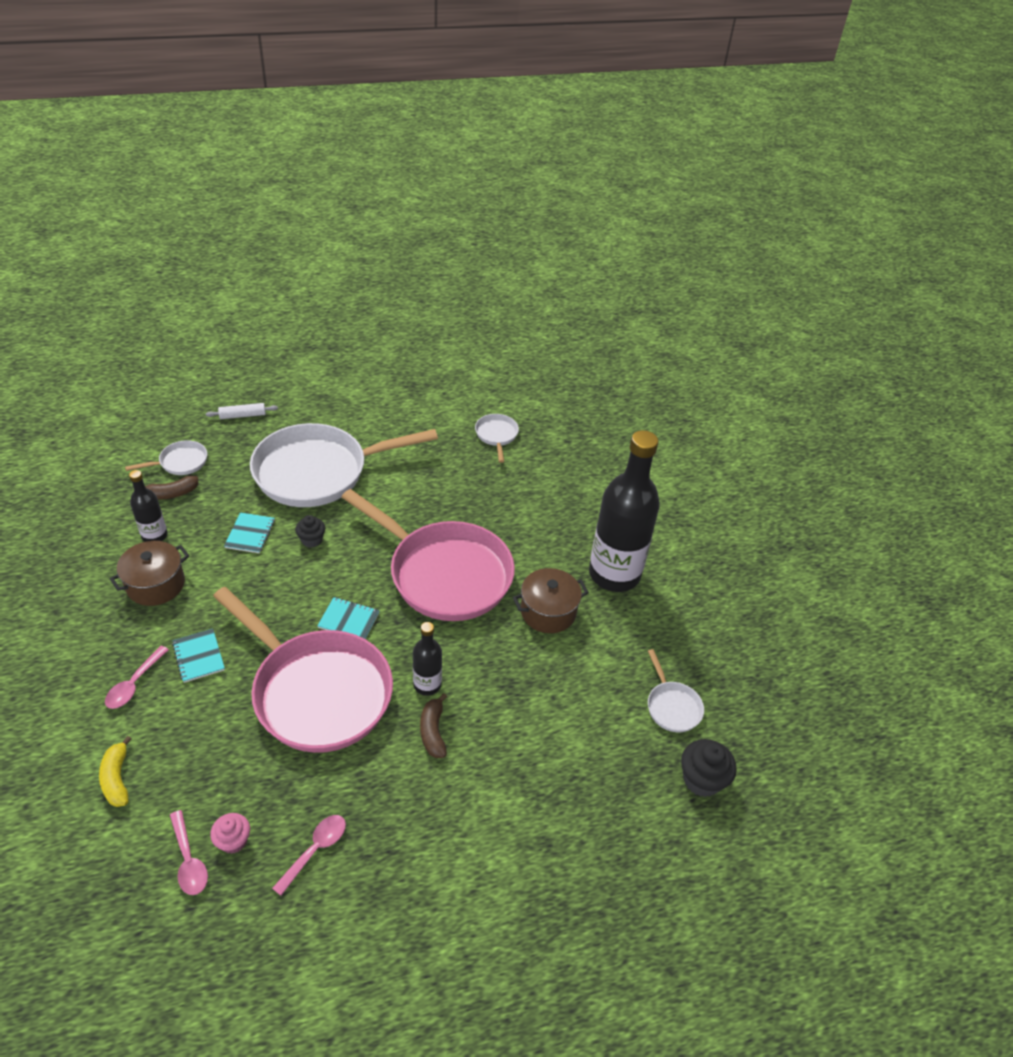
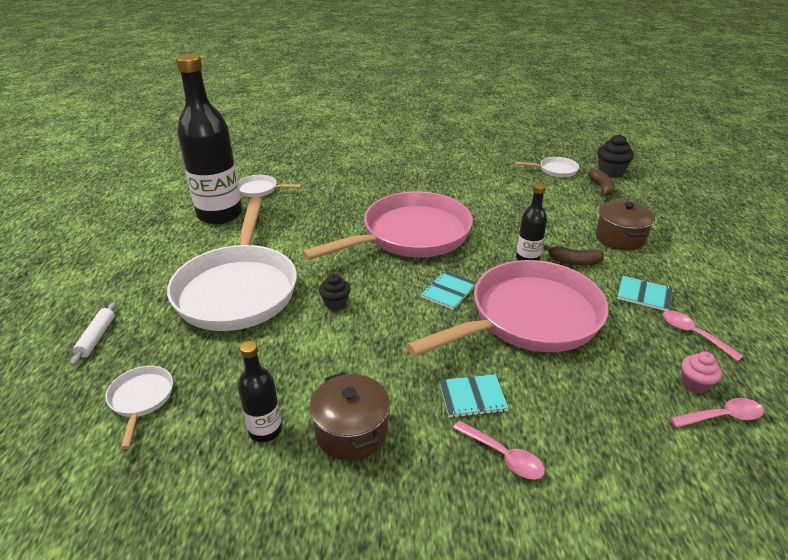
camera: 70 degrees left, 10 degrees down
yellow banana [99,736,132,807] -> none
brown banana [145,475,198,499] -> brown banana moved to [588,169,615,197]
turquoise notebook [224,512,275,553] -> turquoise notebook moved to [617,276,673,311]
brown pot [513,568,589,633] -> brown pot moved to [596,200,655,251]
black bottle [589,430,660,592] -> black bottle moved to [176,54,242,224]

